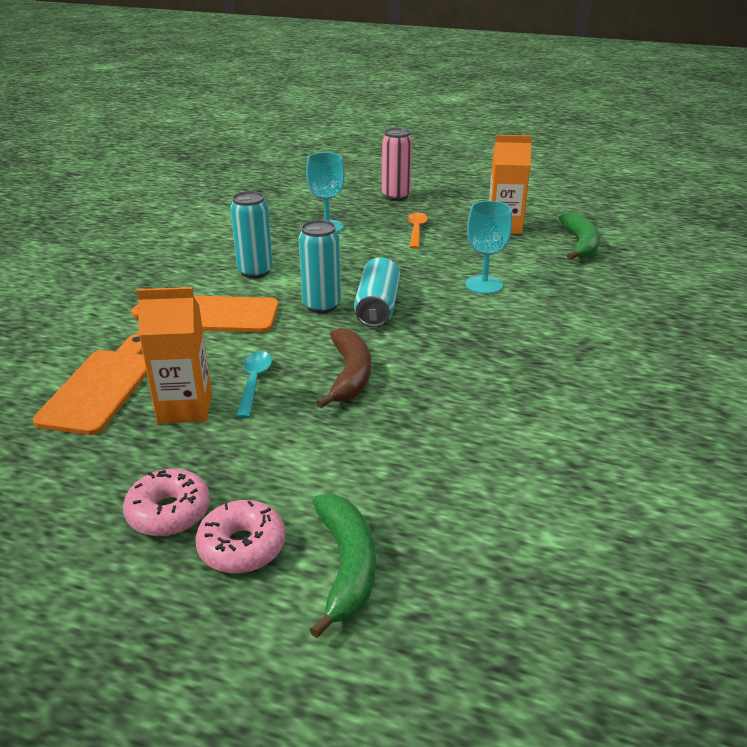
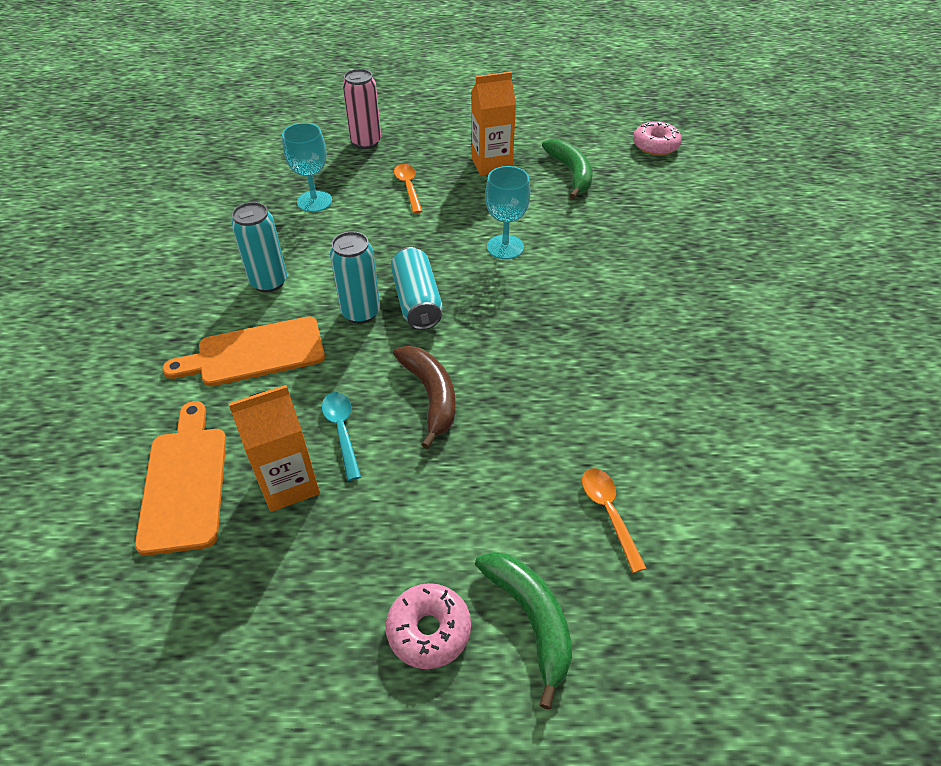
camera: 20 degrees left, 15 degrees up
pink donut [123,469,210,536] -> pink donut moved to [633,121,682,156]
none -> orange spoon [582,468,647,573]

